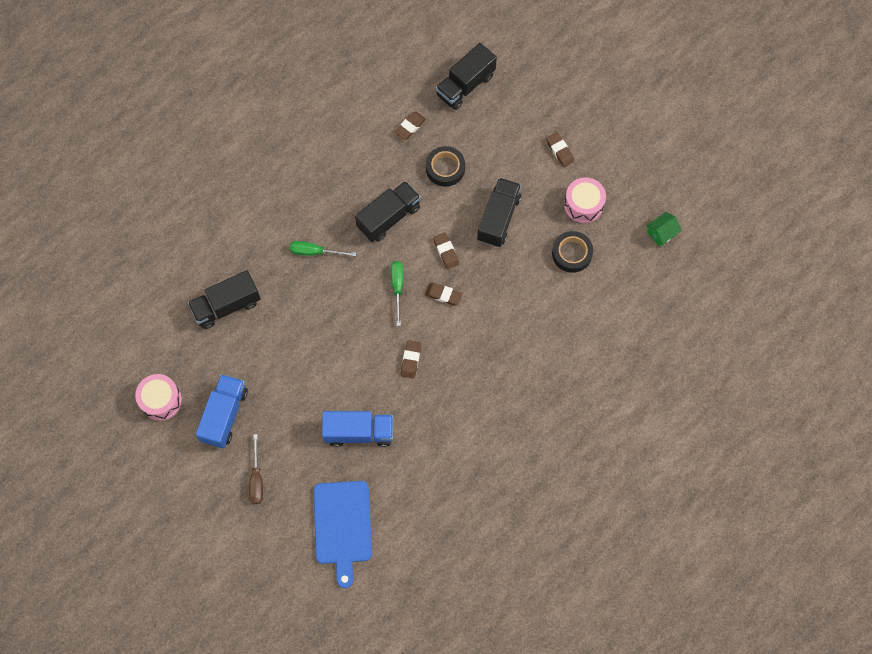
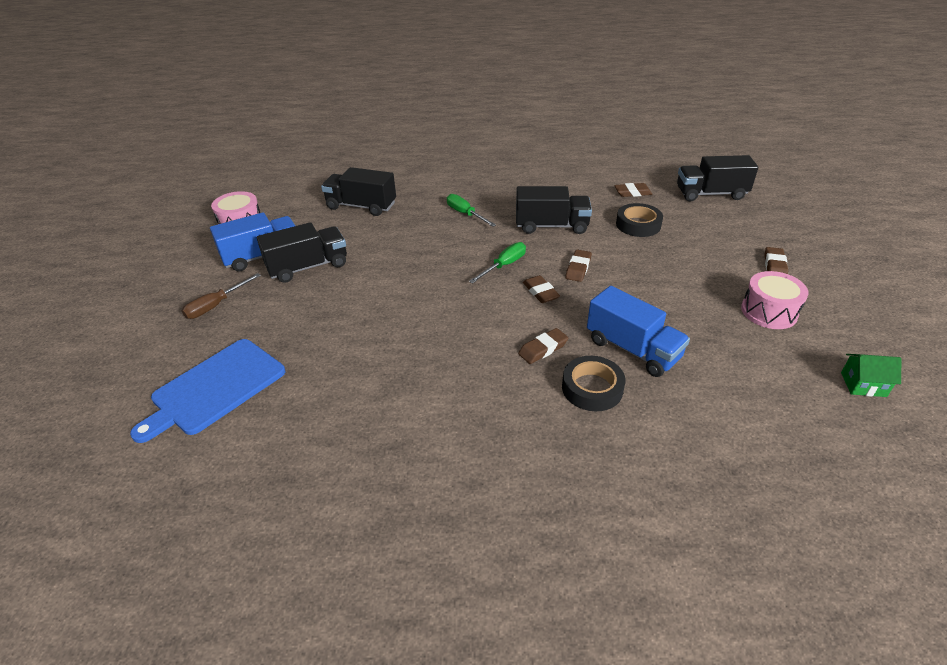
camera: 45 degrees right, 30 degrees down
blue truck [322,411,393,447] -> blue truck moved to [587,286,690,377]
brown eraser [401,340,421,378] -> brown eraser moved to [518,328,568,364]
black truck [477,178,521,247] -> black truck moved to [257,222,347,283]
black tape [552,231,593,273] -> black tape moved to [562,356,625,411]

